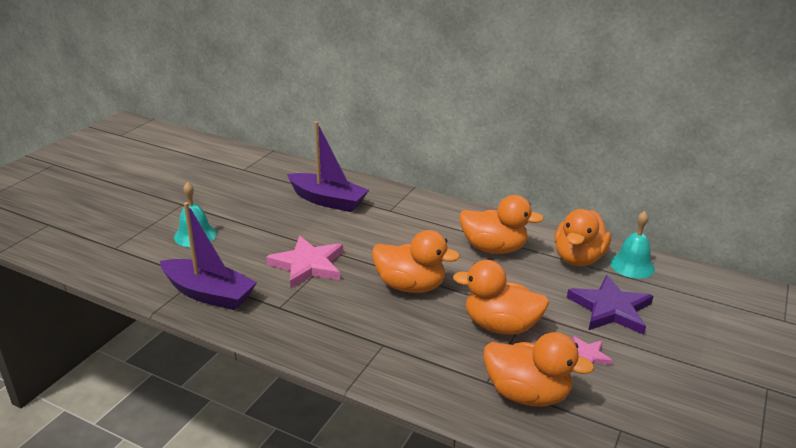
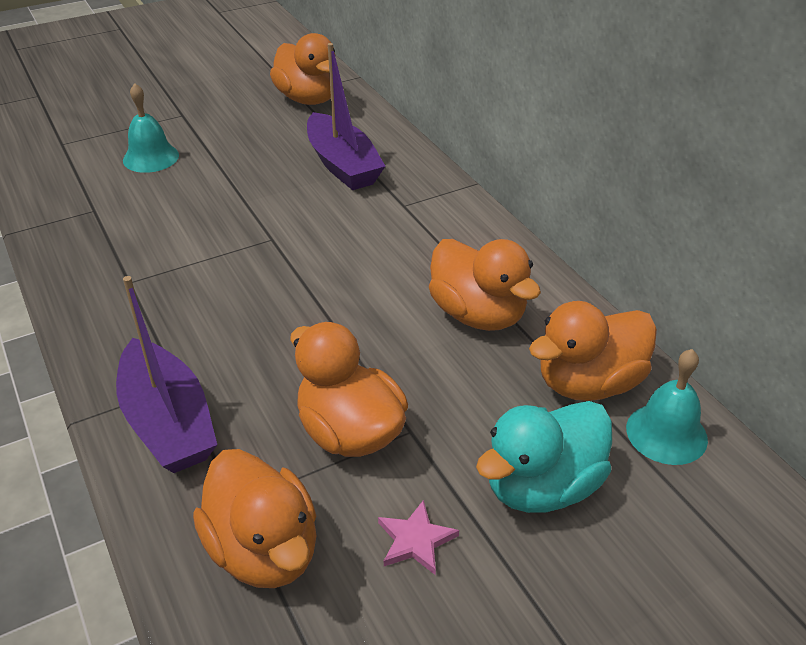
camera: 35 degrees right, 10 degrees up
purple boat [160,202,257,310] -> purple boat moved to [116,276,217,473]
pink star [266,236,343,288] -> none
orange duck [372,230,460,293] -> orange duck moved to [270,33,338,105]
purple star [567,275,653,335] -> turquoise duck [476,401,612,513]

